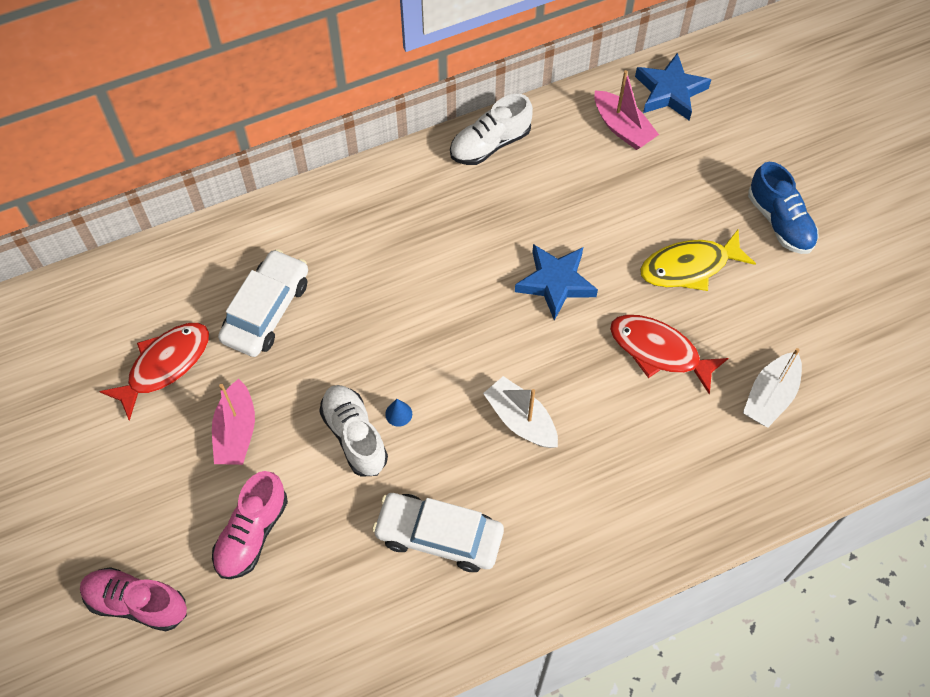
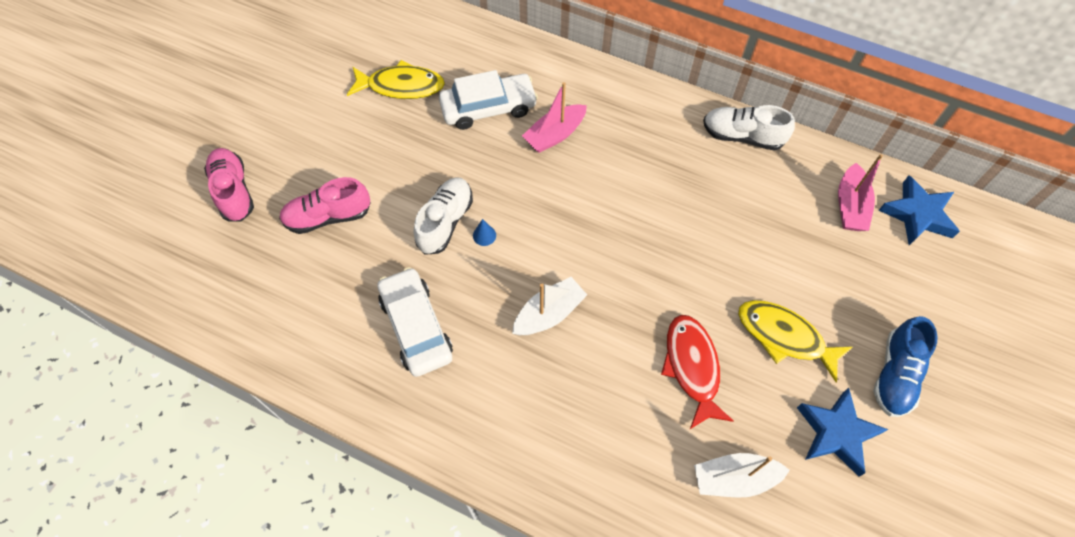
camera: 50 degrees right, 0 degrees up
red fish [99,323,209,421] -> yellow fish [347,60,445,99]
pink boat [212,379,255,465] -> pink boat moved to [522,82,587,153]
white boat [483,376,558,448] -> white boat turned 45 degrees clockwise [512,277,587,335]
blue star [515,244,598,321] -> blue star moved to [797,388,888,477]

